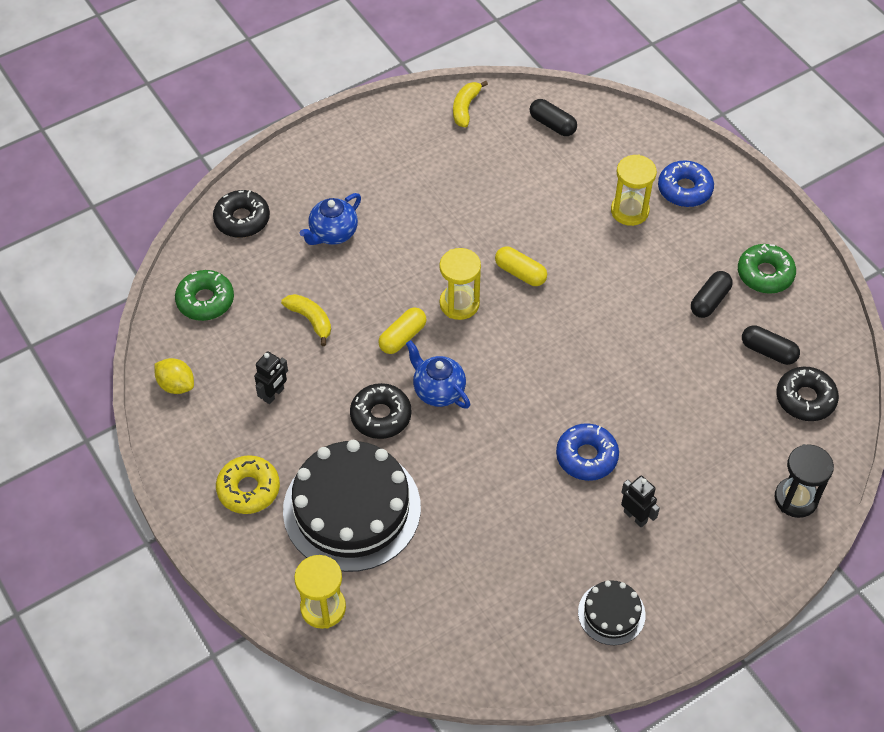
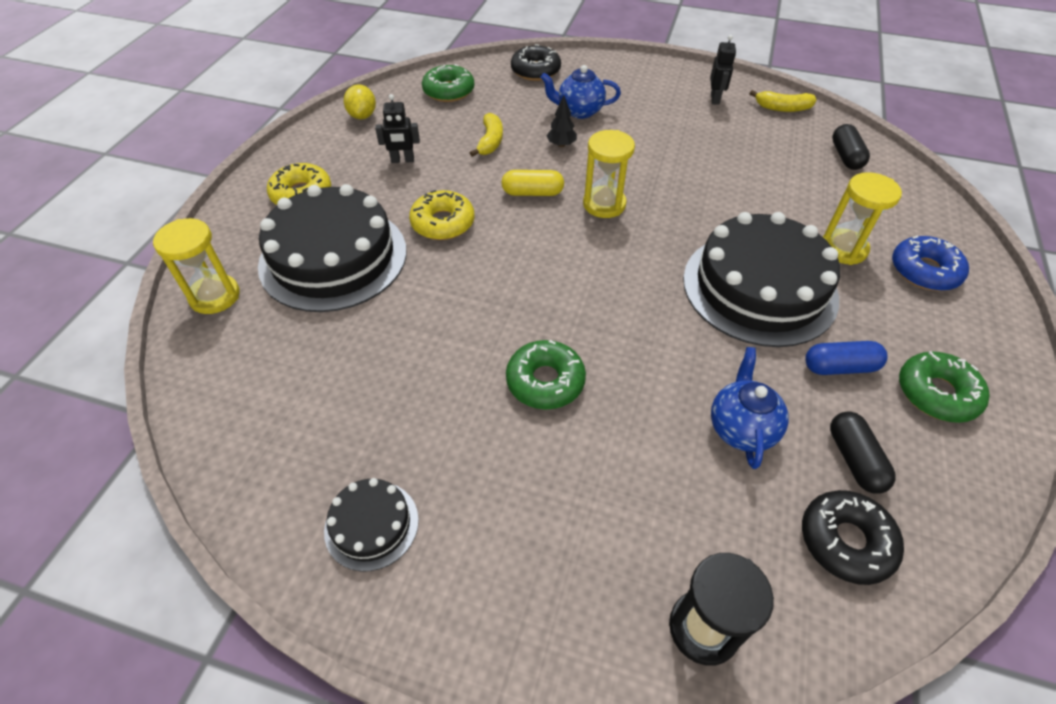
camera: 50 degrees right, 5 degrees down
black donut [350,383,412,439] -> yellow donut [409,190,475,240]
blue teapot [406,340,470,409] -> blue teapot moved to [711,347,789,469]
yellow banana [453,81,488,127] -> yellow banana turned 150 degrees counterclockwise [749,90,816,112]
yellow capsule [495,247,547,286] -> none
blue donut [556,423,619,481] -> green donut [506,340,586,409]
black robot [621,476,660,527] -> black robot moved to [710,35,736,105]
black capsule [691,271,733,318] -> blue capsule [805,341,887,375]
none -> black tree [546,95,577,147]
none -> black cake [683,212,840,347]

